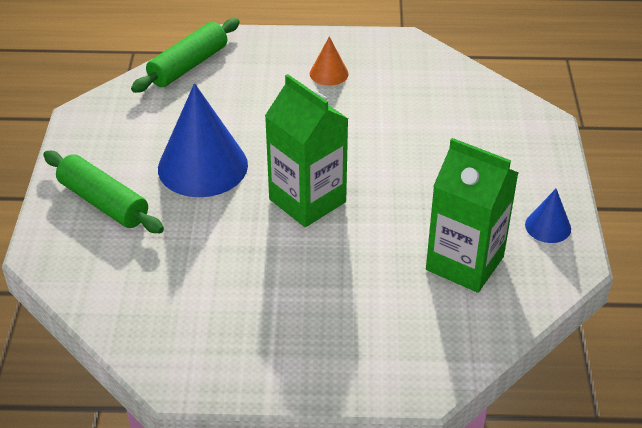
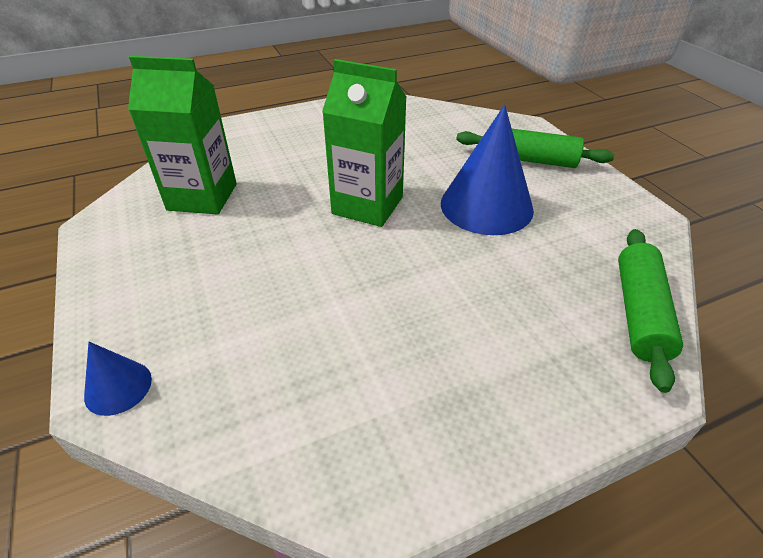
camera: 155 degrees right, 0 degrees up
orange cone [310,36,349,86] -> none
blue cone [525,189,571,243] -> blue cone moved to [84,342,152,416]

